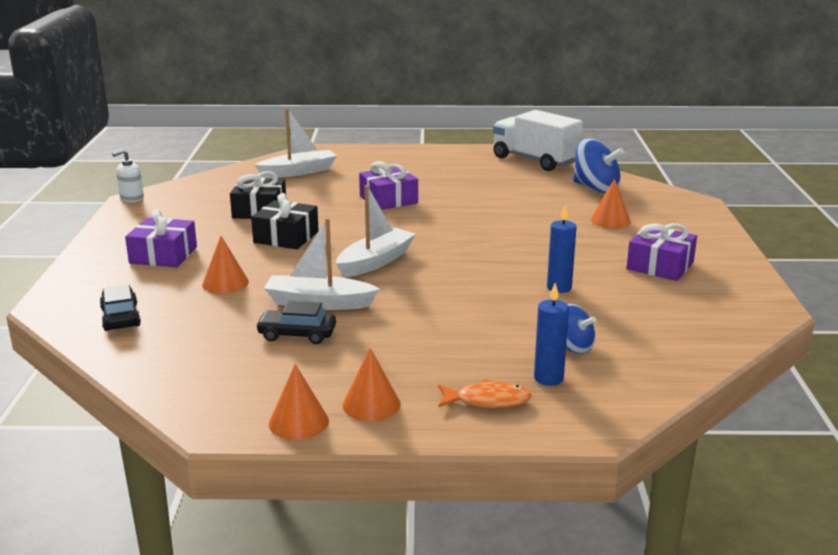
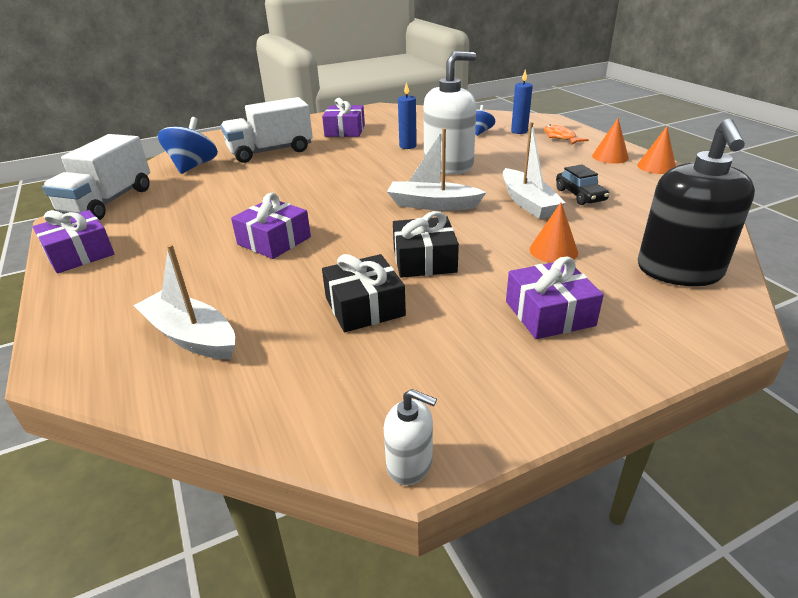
camera: 115 degrees left, 10 degrees up
black car [100,285,141,331] -> black soap dispenser [638,119,755,286]
orange cone [591,178,631,228] -> white truck [221,97,313,163]
none -> purple gift [33,210,114,274]
none -> white soap dispenser [424,51,476,174]

